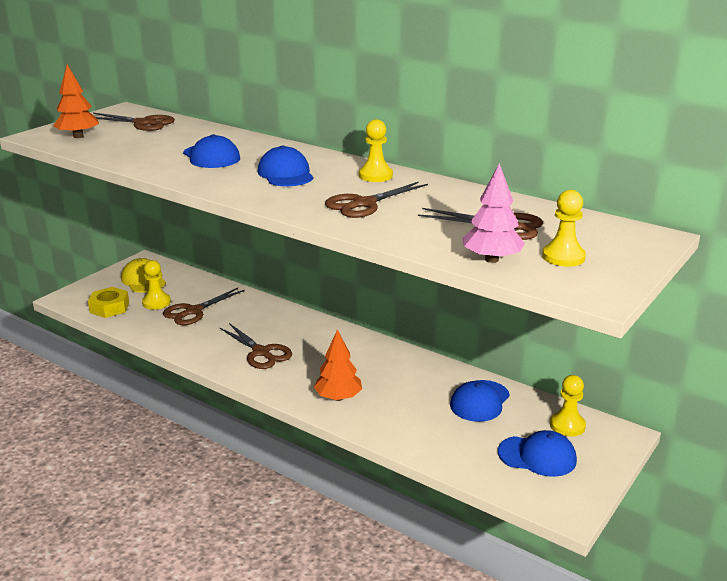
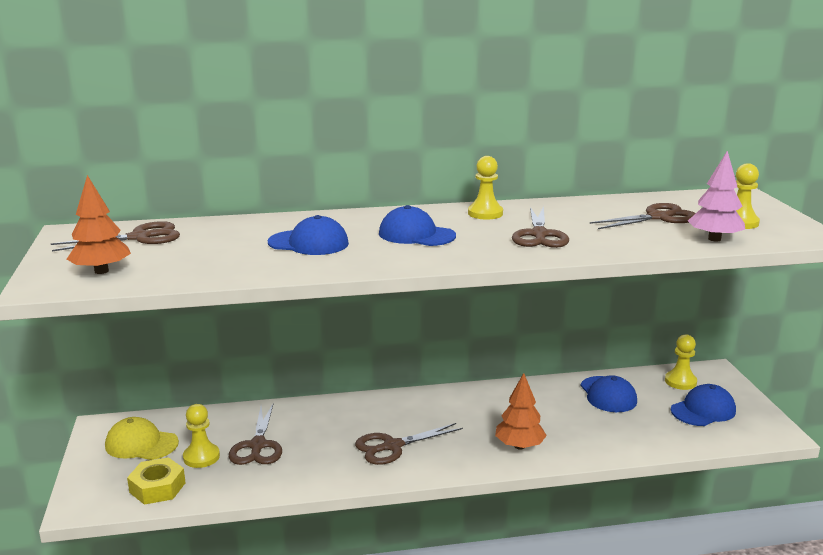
camera: 45 degrees left, 5 degrees down
brown scissors [220,323,292,369] -> brown scissors turned 150 degrees clockwise [355,423,463,465]

